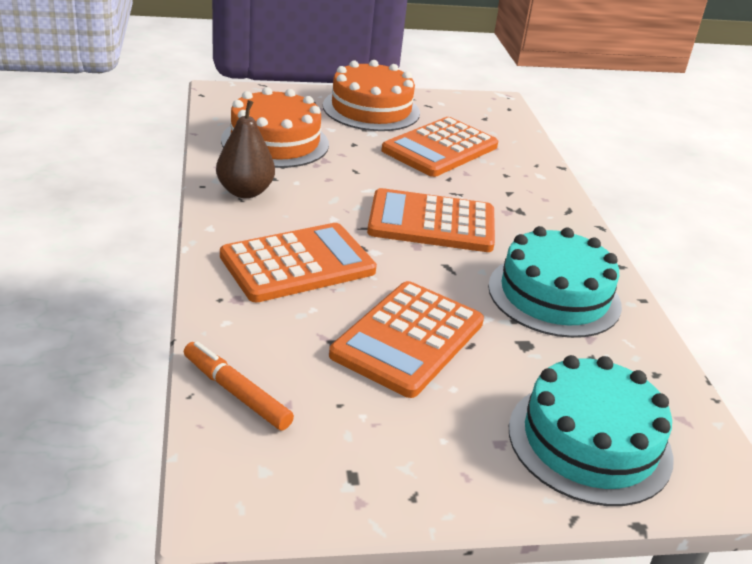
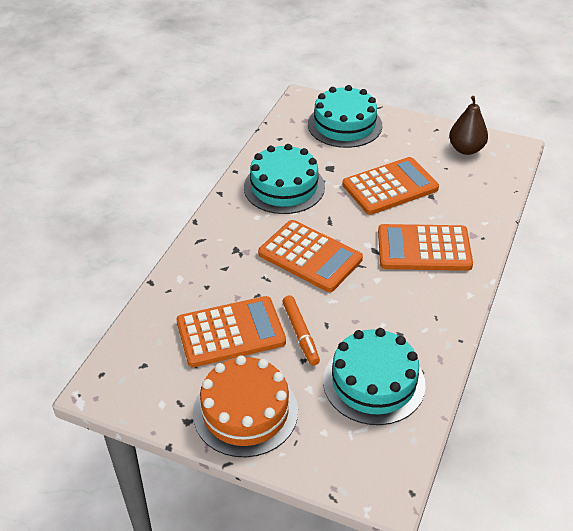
camera: 145 degrees left, 10 degrees up
orange marker [184,341,294,430] -> orange marker moved to [282,295,320,366]
brown pear [216,100,275,198] -> brown pear moved to [449,96,488,155]
orange cake [221,87,329,168] -> turquoise cake [323,328,426,425]

